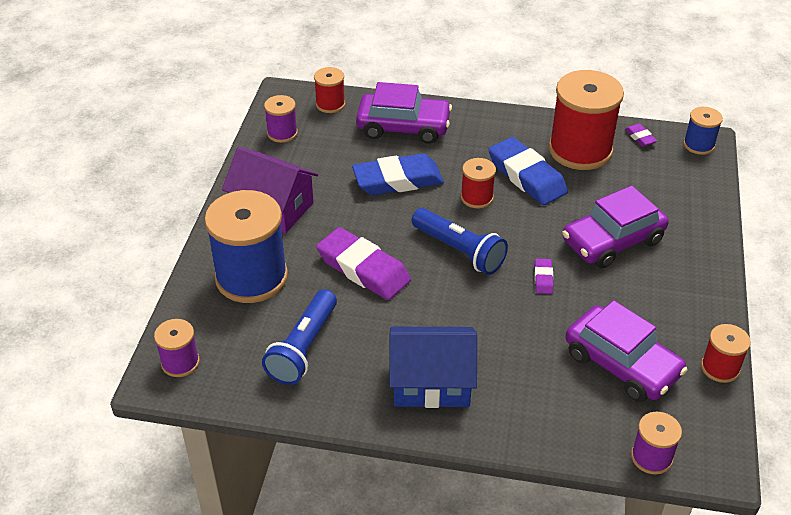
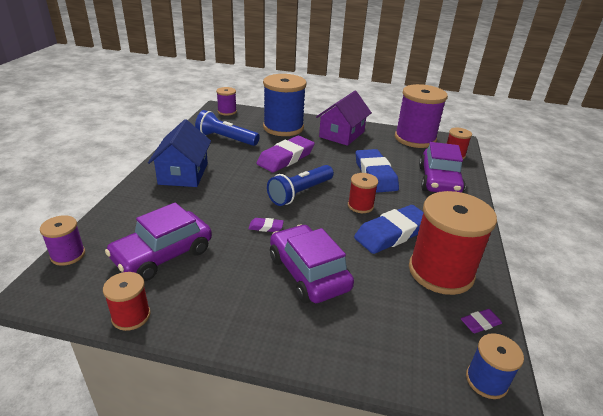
camera: 90 degrees right, 10 degrees down
purple spool [264,95,298,143] -> purple spool [395,84,448,148], size x2.04

